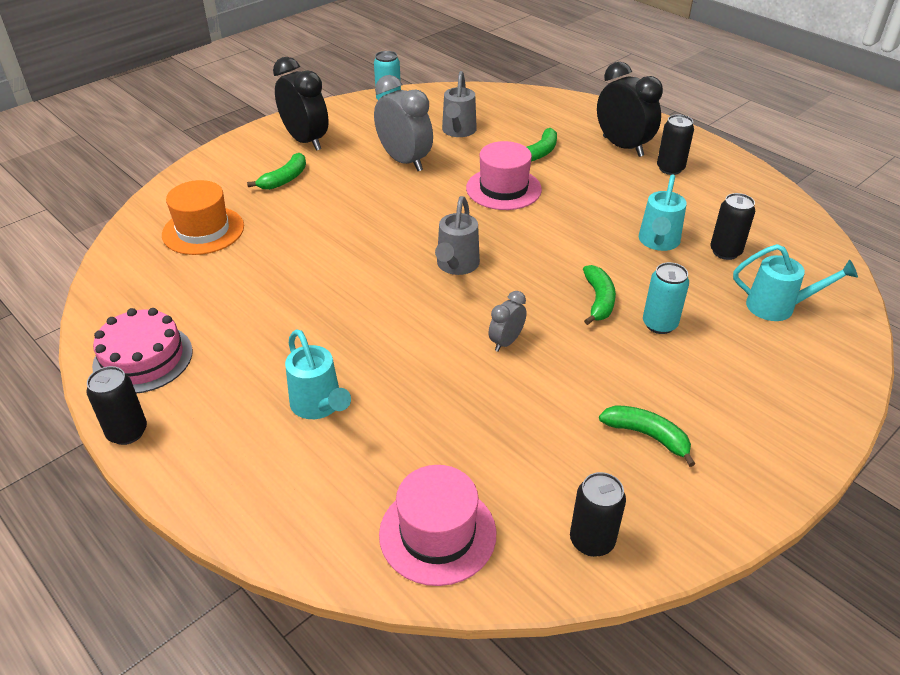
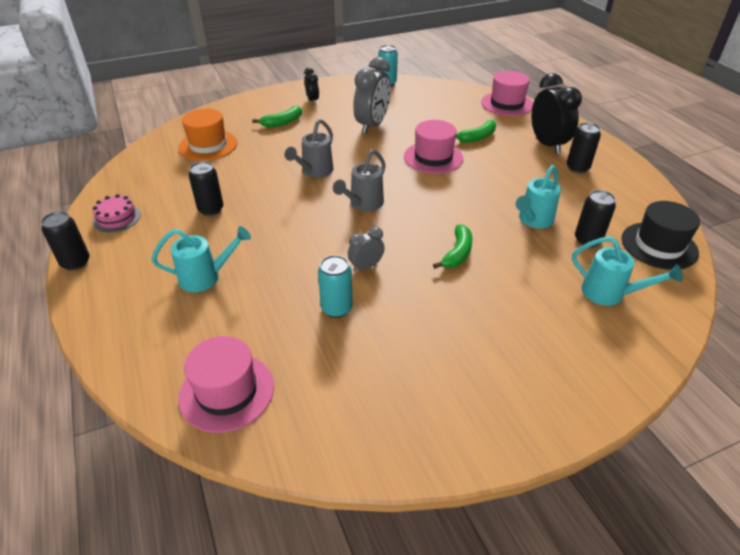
camera: 20 degrees right, 0 degrees up
pink cake [92,308,193,394] -> pink cake [93,194,141,232], size x0.66
black clock [273,57,329,151] -> black clock [304,68,319,104], size x0.51
turquoise watering can [285,329,351,419] -> turquoise watering can turned 90 degrees counterclockwise [152,226,251,292]
grey clock [374,75,433,171] -> grey clock turned 45 degrees clockwise [353,57,391,134]
grey watering can [442,71,477,137] -> grey watering can moved to [284,119,333,178]
black can [570,472,626,557] -> black can moved to [189,161,224,216]
green banana [599,405,696,467] -> none
turquoise can [643,262,689,334] -> turquoise can moved to [318,255,353,318]
none -> pink hat [481,71,533,116]
none -> black hat [621,201,700,270]

